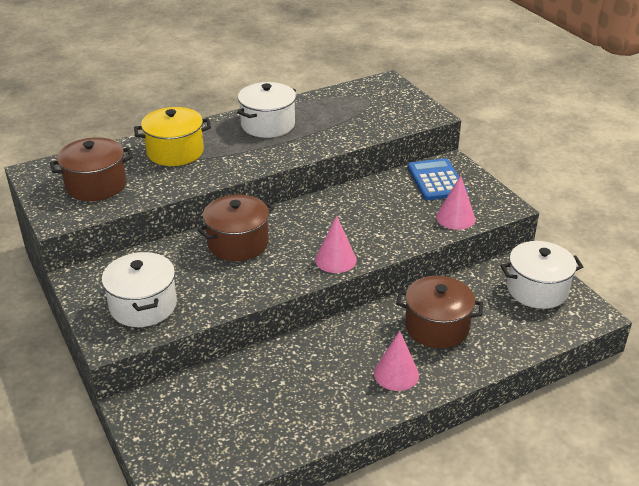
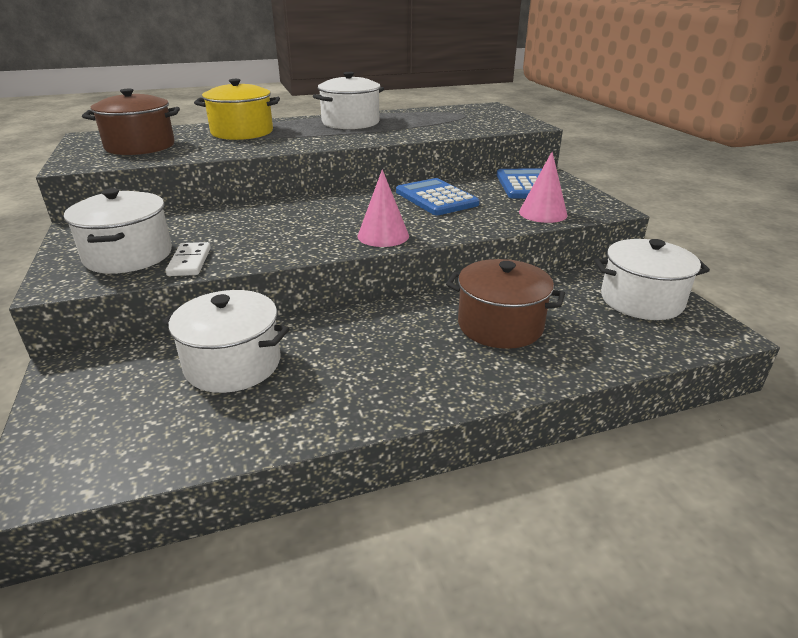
camera: 10 degrees right, 5 degrees down
brown pot [197,195,274,261] -> none
pink cone [374,331,419,391] -> none
none -> white pot [163,290,289,393]
none -> white domino [165,242,211,276]
none -> blue calculator [396,178,479,215]

